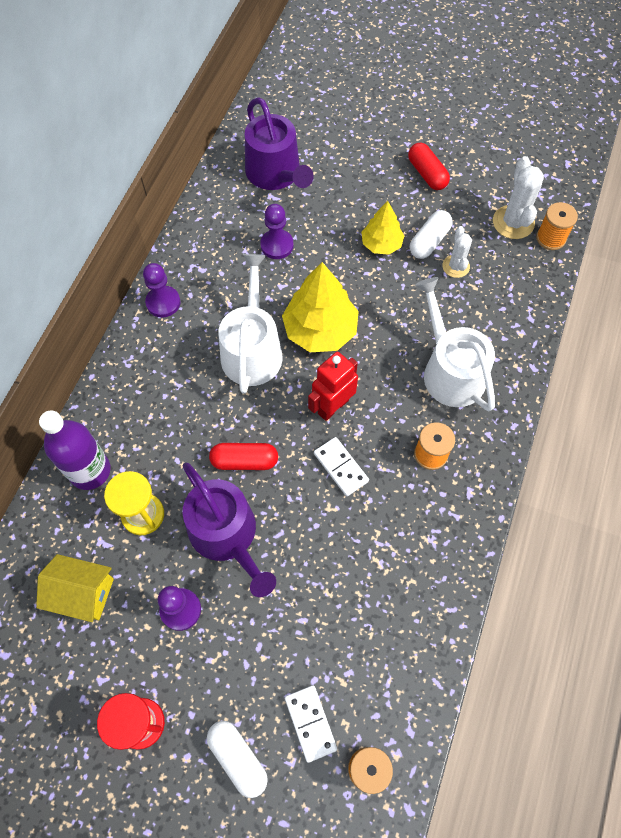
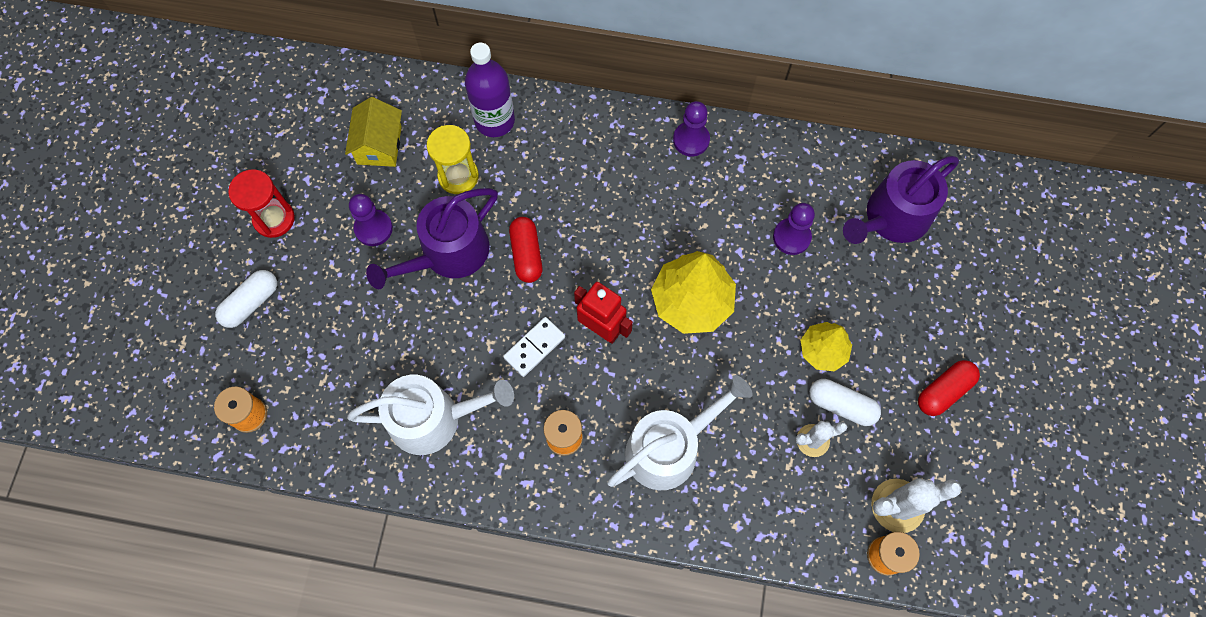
camera: 80 degrees right, 5 degrees up
white watering can [219,254,283,394] -> white watering can moved to [347,375,514,455]
white domino [285,685,337,763] -> none

